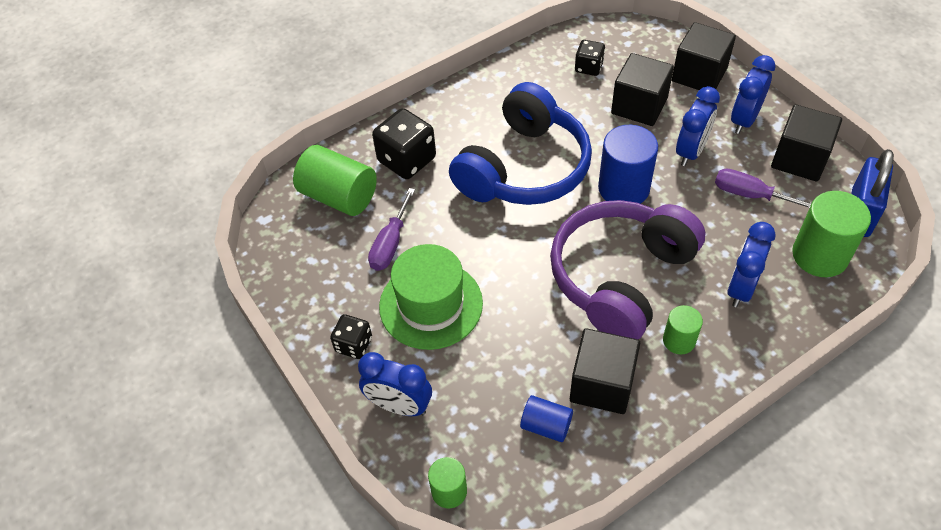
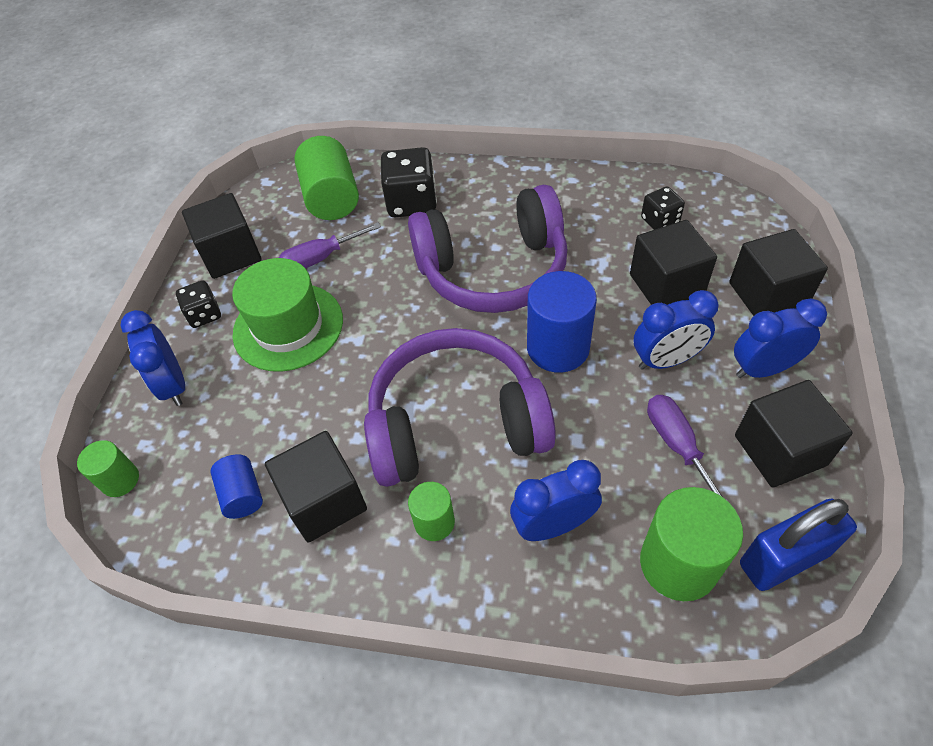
camera: 45 degrees right, 0 degrees up
blue headphones [449,82,592,205] -> purple headphones [408,185,567,313]
none -> black cube [182,193,262,279]

